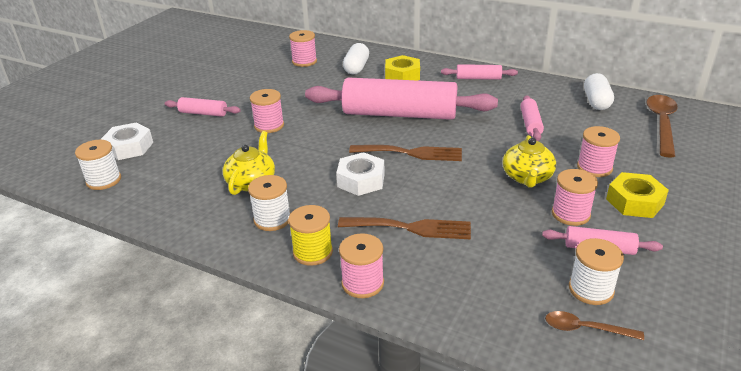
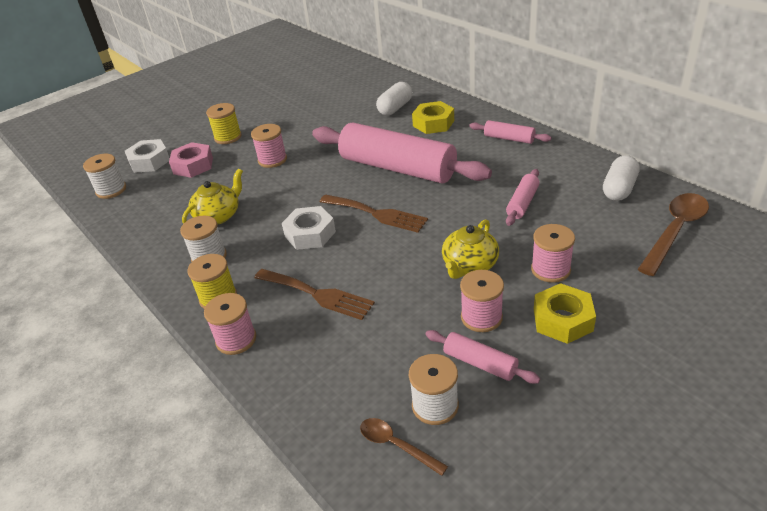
camera: 25 degrees right, 5 degrees up
pink rolling pin [165,97,241,117] -> yellow spool [206,103,242,144]
pink spool [289,30,317,67] -> none
none -> pink nut [169,142,213,178]

